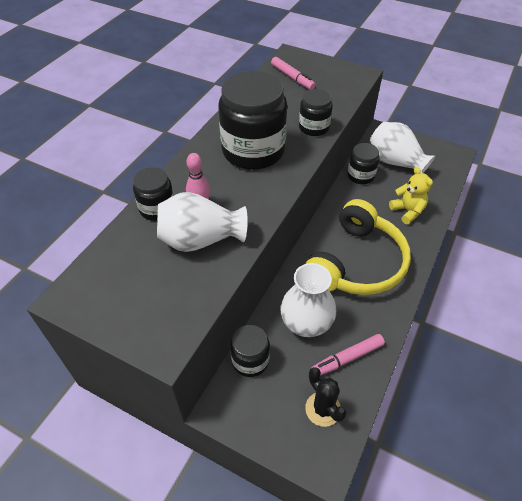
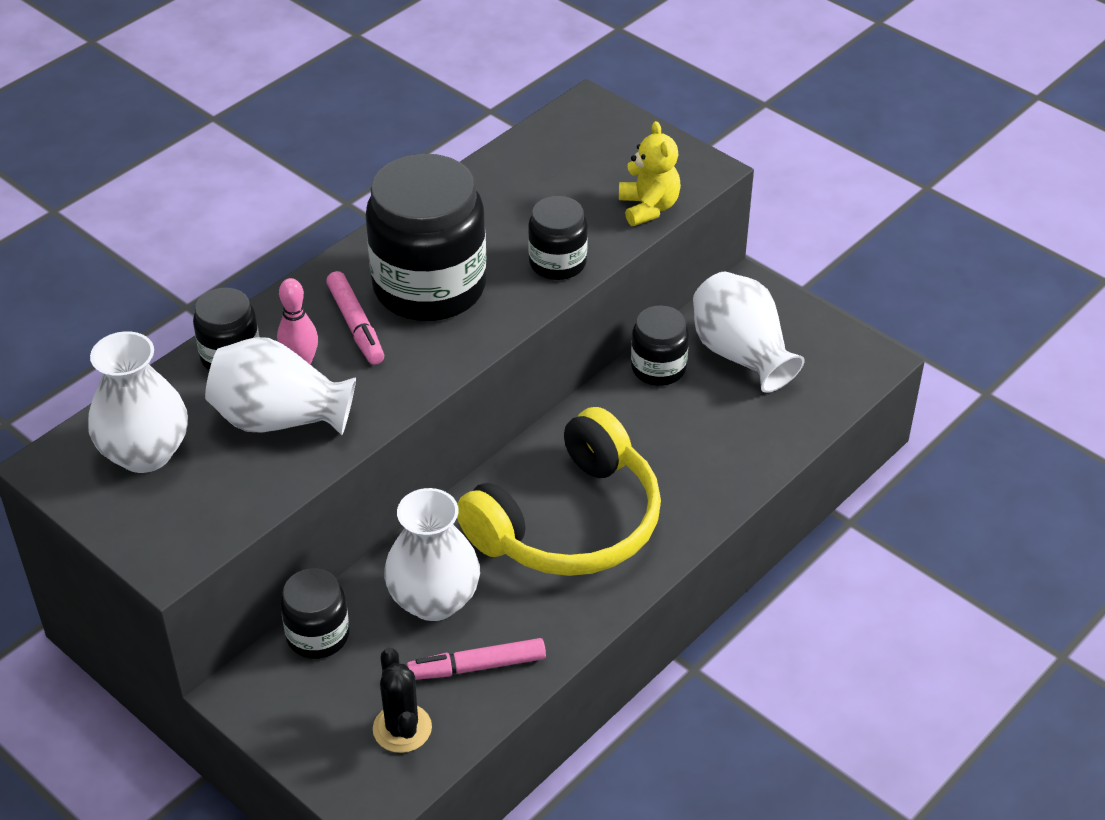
camera: 15 degrees right, 5 degrees down
pink marker [271,57,316,90] -> pink marker moved to [326,271,384,365]
yellow teddy bear [389,167,433,224] -> yellow teddy bear moved to [619,121,681,226]
none -> white vase [88,331,188,473]

